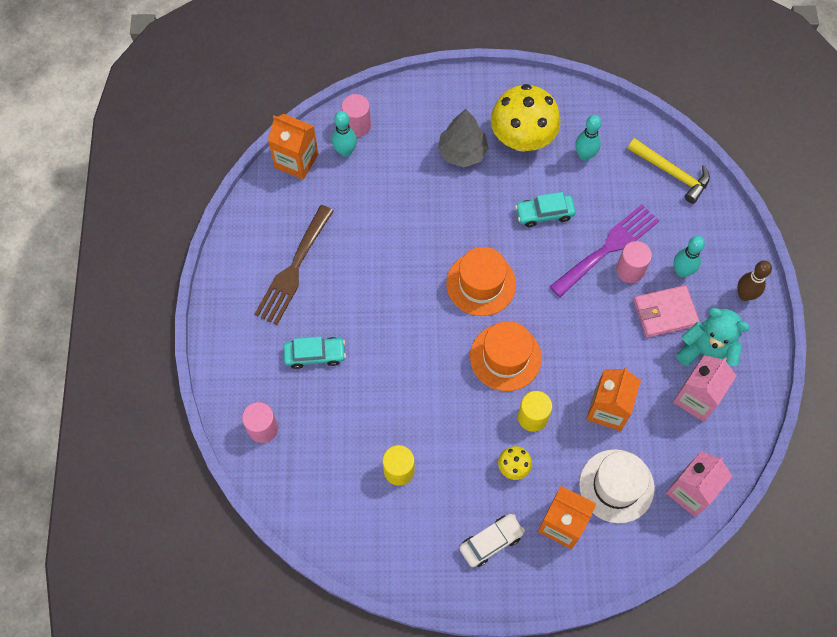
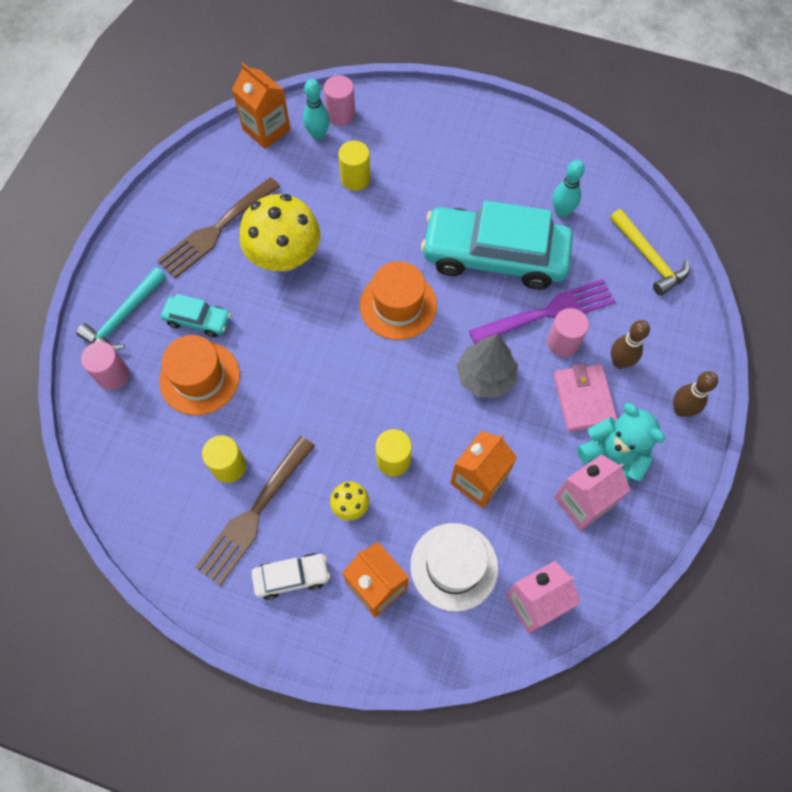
camera: 20 degrees right, 0 degrees up
grey tree [438,109,489,168] -> grey tree moved to [457,334,518,397]
orange hat [470,321,542,391] -> orange hat moved to [159,335,240,415]
yellow mushroom [491,84,560,152] -> yellow mushroom moved to [240,194,320,272]
turquoise car [515,192,576,227] -> turquoise car [421,201,573,290], size x2.24
pink wallet [633,285,700,338] -> pink wallet turned 75 degrees clockwise [554,364,617,432]
turquoise bowling pin [673,236,705,277] -> brown bowling pin [611,320,650,369]
none -> turquoise hammer [76,267,166,351]
none -> brown fork [195,436,315,586]
none -> yellow cylinder [338,140,371,191]

